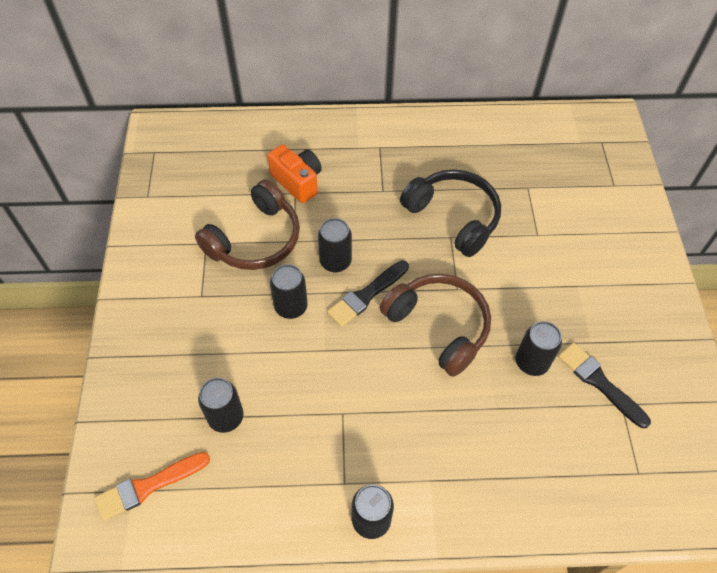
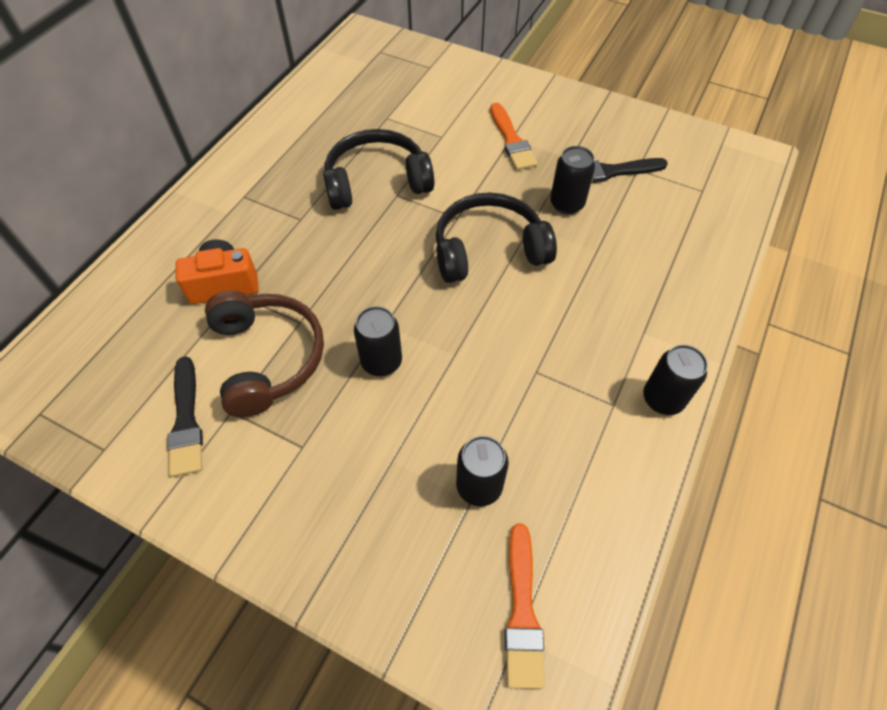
camera: 60 degrees left, 0 degrees up
black can [318,218,352,273] -> none
black brush [327,260,409,327] -> black brush moved to [167,356,203,477]
brown headphones [380,274,491,377] -> black headphones [436,193,557,283]
none -> orange brush [490,103,538,170]

